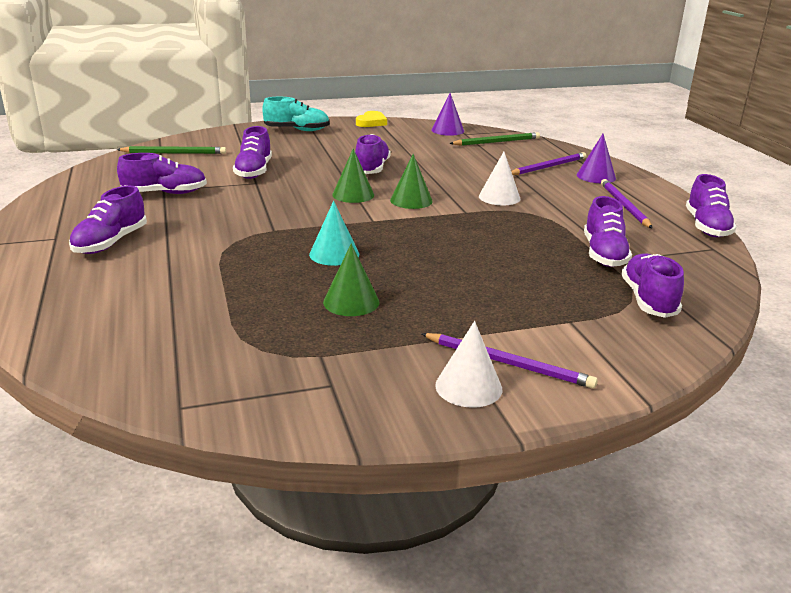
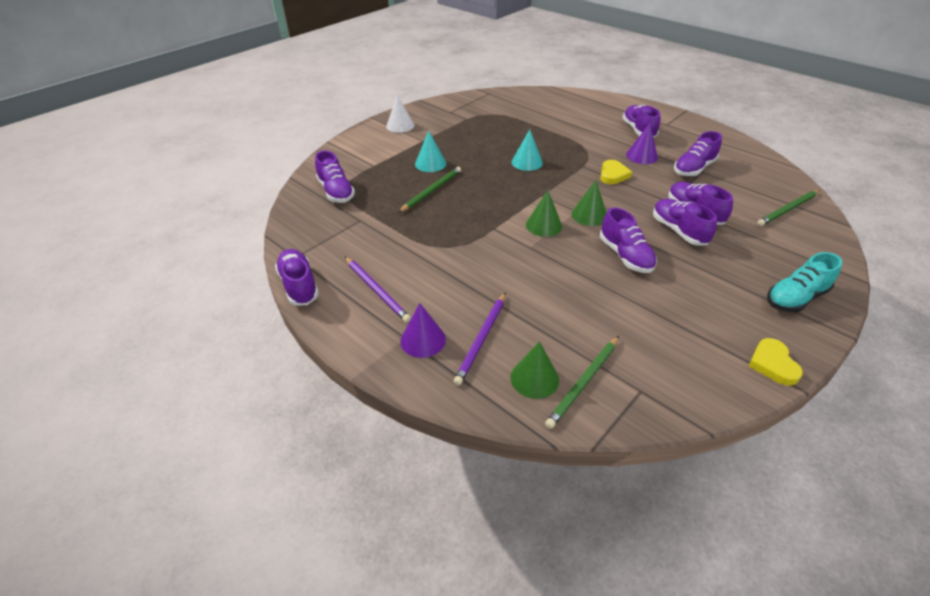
camera: 150 degrees right, 15 degrees up
green cone [323,244,379,316] -> green cone moved to [510,341,559,399]
purple pencil [421,333,598,389] -> none
purple cone [431,93,464,136] -> purple cone moved to [626,123,658,164]
white cone [479,152,521,205] -> none
purple shoe [584,196,632,267] -> purple shoe moved to [653,199,717,245]
none -> green pencil [398,167,461,213]
none -> turquoise cone [415,131,446,172]
none -> yellow heart [600,160,632,184]

